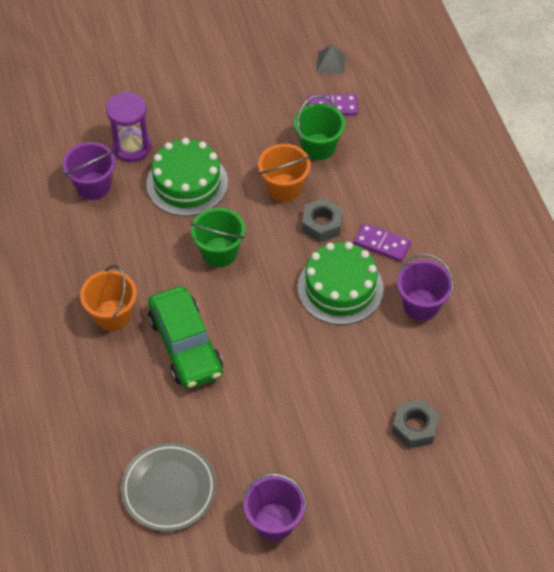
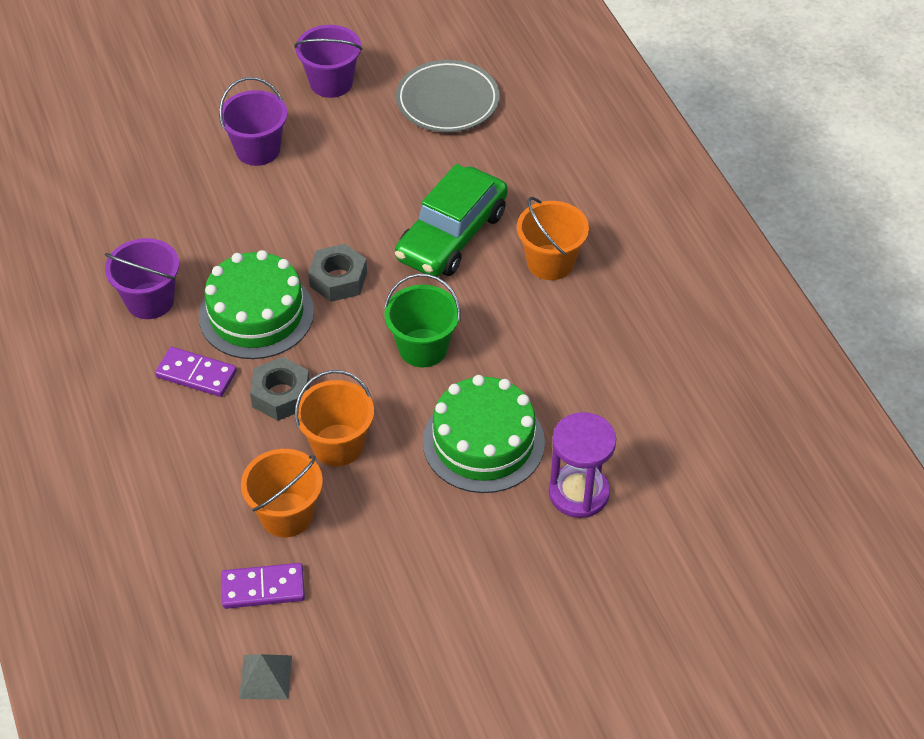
camera: 175 degrees right, 5 degrees down
purple bucket [63,142,115,200] -> purple bucket moved to [219,77,287,166]
green car [148,286,223,389] -> green car turned 120 degrees counterclockwise [395,164,508,277]
green bucket [294,95,345,160] -> orange bucket [241,449,323,537]
grey nut [392,399,440,449] -> grey nut moved to [308,244,367,302]

